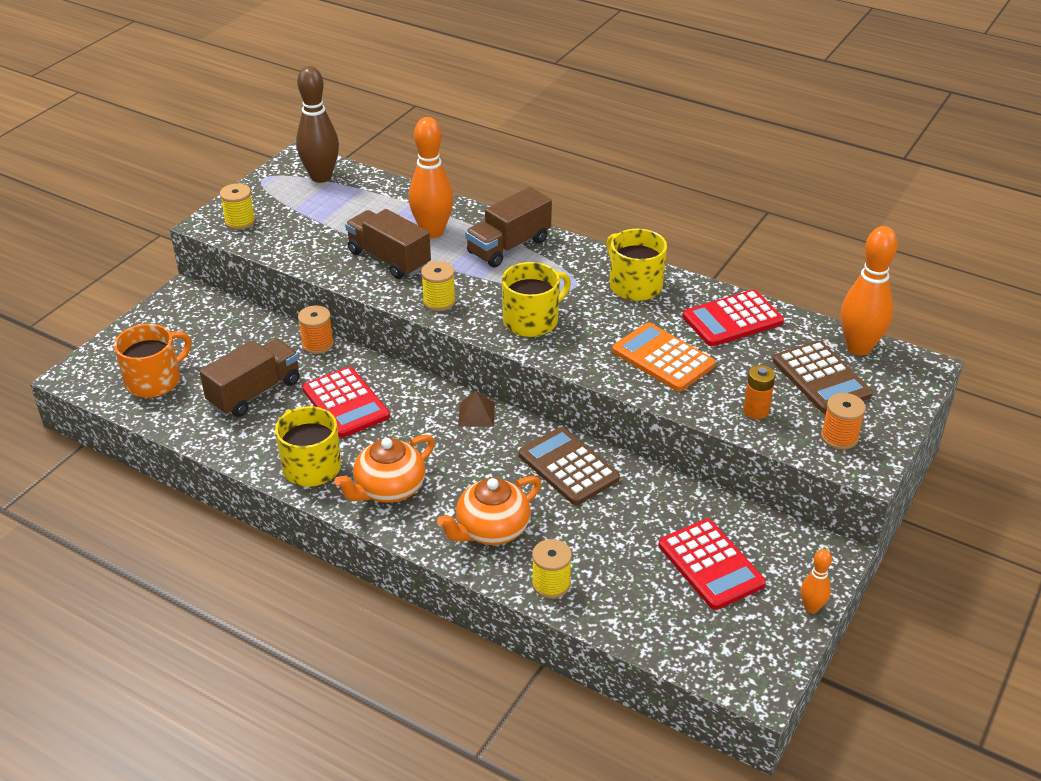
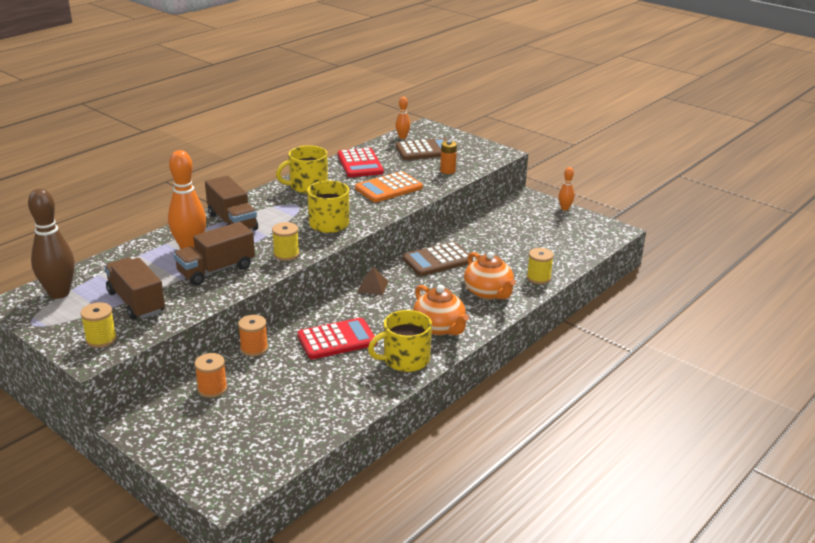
camera: 80 degrees left, 10 degrees down
orange mug [114,324,191,398] -> none
brown truck [199,339,300,417] -> brown truck moved to [104,258,165,320]
red calculator [658,519,766,610] -> none
orange spool [821,393,866,450] -> orange spool moved to [194,353,227,398]
orange bowling pin [841,226,898,355] -> orange bowling pin [396,97,410,139], size x0.51

